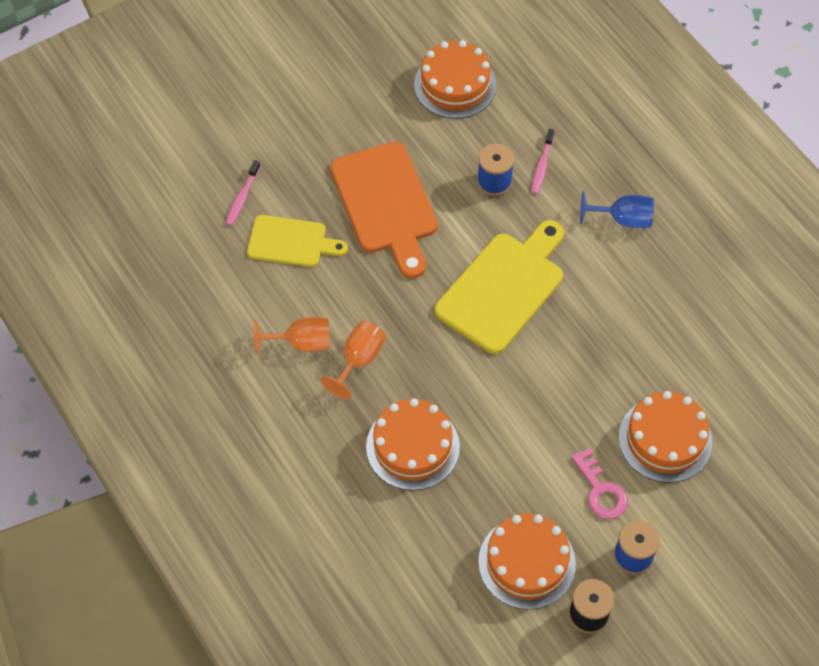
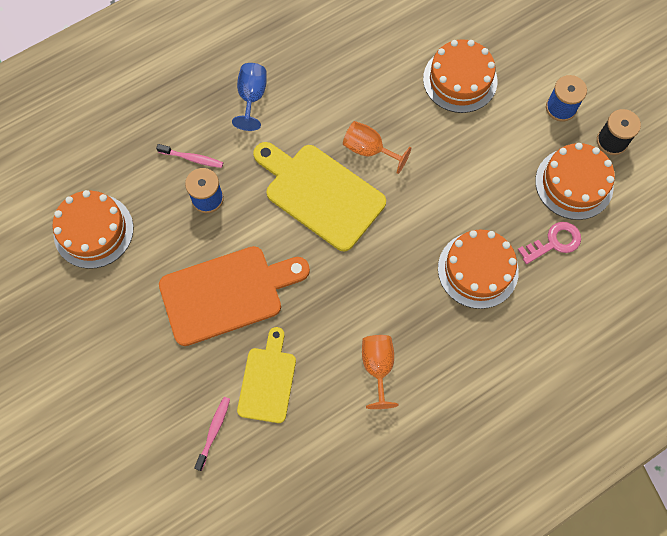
camera: 90 degrees left, 10 degrees up
pink toothbrush [226,160,261,226] -> pink toothbrush turned 90 degrees counterclockwise [194,397,230,471]
orange goblet [321,321,386,399] -> orange goblet moved to [343,121,411,174]
pink key [571,448,628,519] -> pink key moved to [518,222,581,264]

